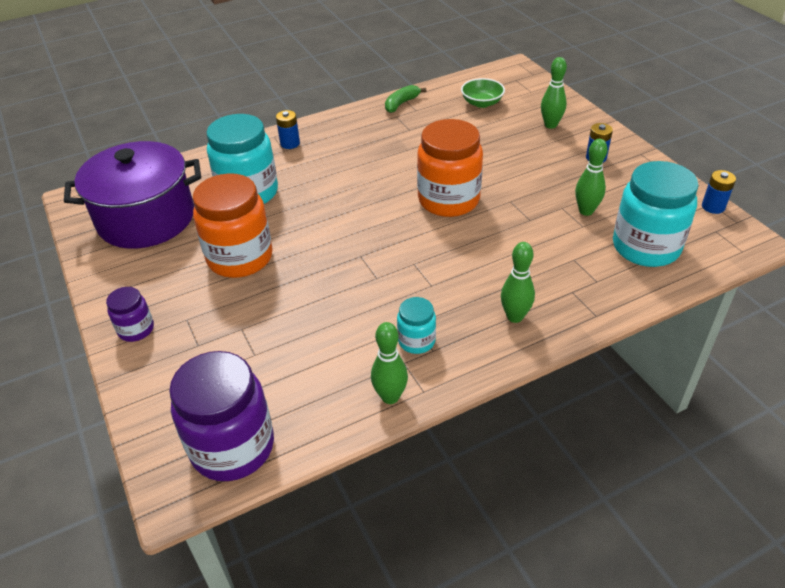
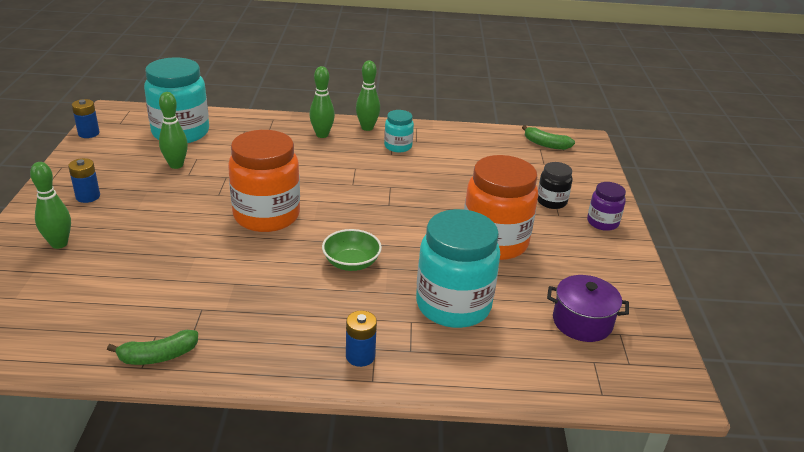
camera: 155 degrees left, 10 degrees down
purple pot [64,141,201,249] -> purple pot [547,275,629,342], size x0.50
purple jar [169,351,274,481] -> green banana [522,125,575,150]
green bowling pin [371,322,408,404] -> green bowling pin moved to [356,61,380,131]
green bowl [461,78,505,108] -> green bowl moved to [322,229,382,271]
none -> black jar [538,162,573,209]

